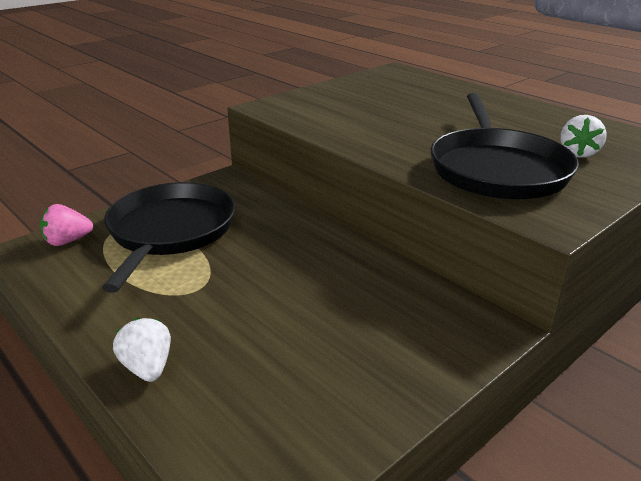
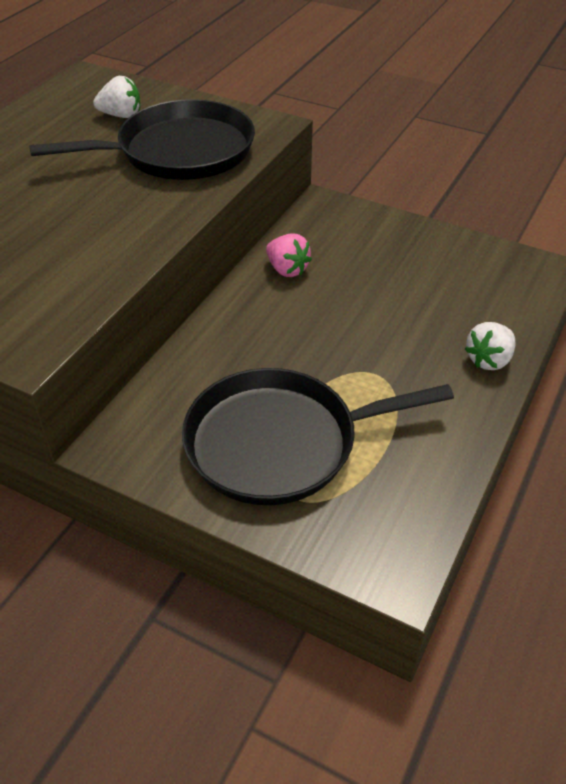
camera: 110 degrees left, 15 degrees up
pink strawberry [40,204,93,246] -> pink strawberry moved to [266,233,312,277]

